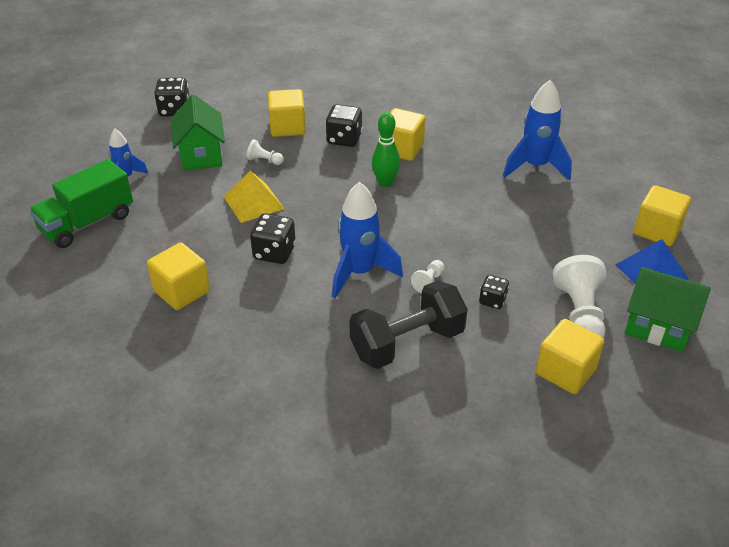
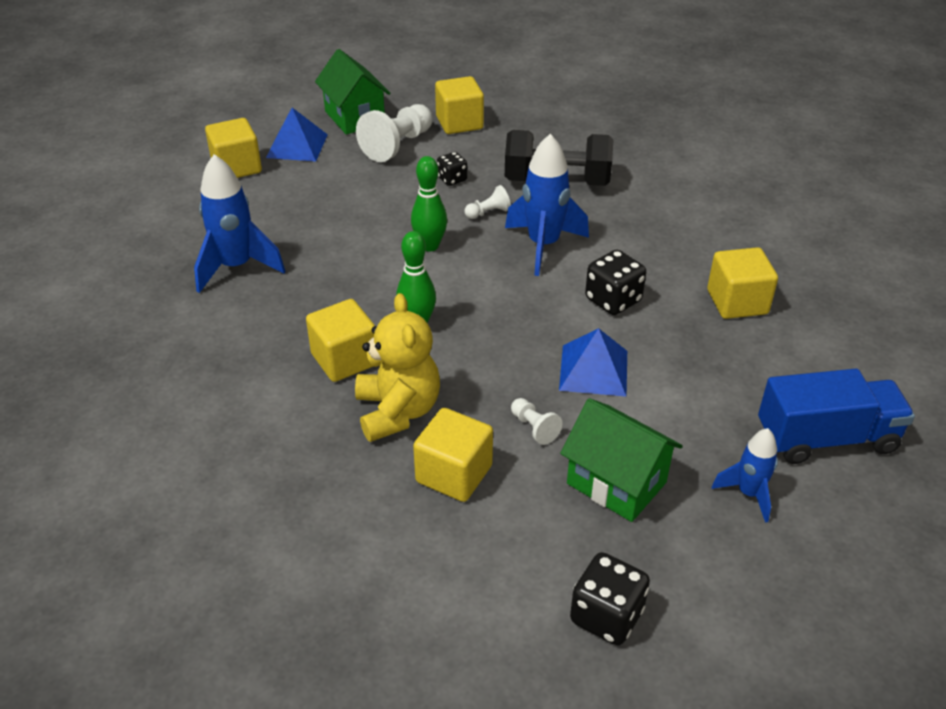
camera: 145 degrees left, 0 degrees up
green truck [29,159,133,248] -> blue truck [758,369,915,464]
green house [171,94,225,171] -> green house turned 75 degrees counterclockwise [560,398,683,522]
yellow pyramid [224,171,284,223] -> blue pyramid [559,328,627,397]
black dice [326,104,362,147] -> yellow teddy bear [355,293,440,442]
none -> green bowling pin [411,156,447,251]

